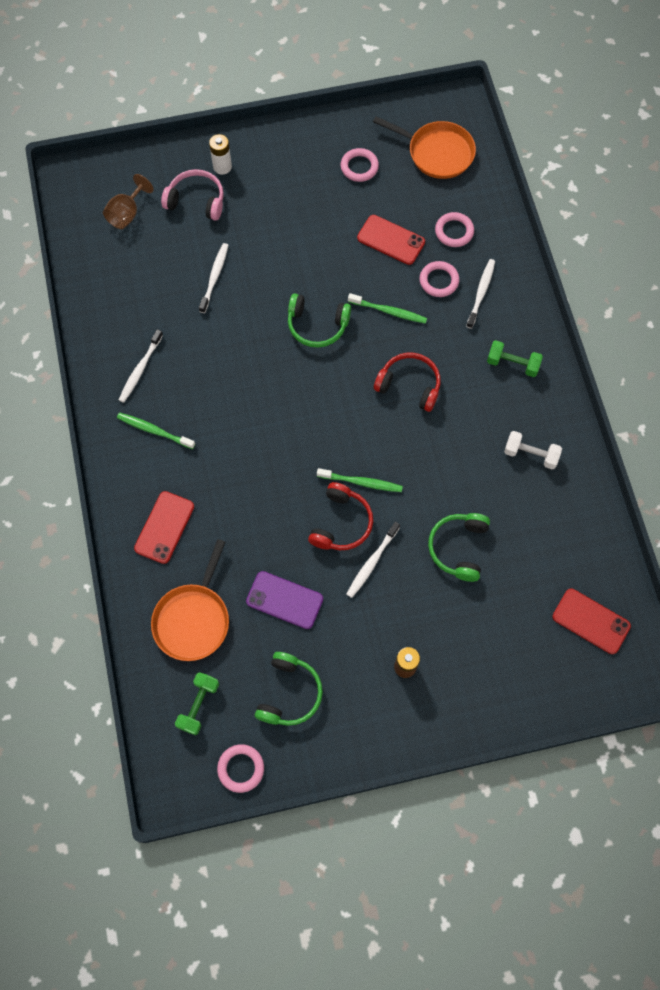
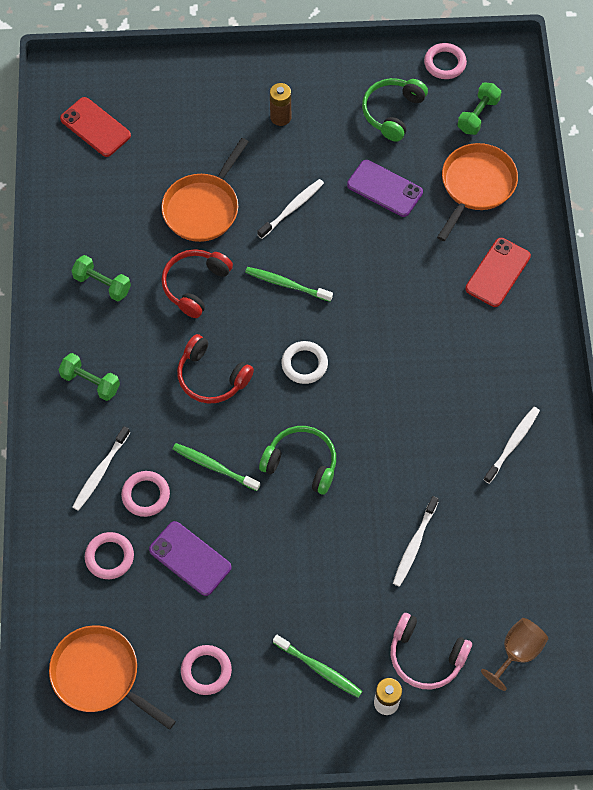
camera: 170 degrees left, 5 degrees down
green toothbrush [117,413,195,449] -> green toothbrush moved to [273,634,363,698]
red headphones [308,482,373,550] -> red headphones moved to [161,249,233,318]
red phone [357,215,425,265] -> purple phone [149,521,231,596]
green headphones [428,513,490,582] -> orange pan [161,138,248,242]
white dumbbell [504,431,562,469] -> green dumbbell [71,255,131,301]
none -> white ring [281,341,328,384]

